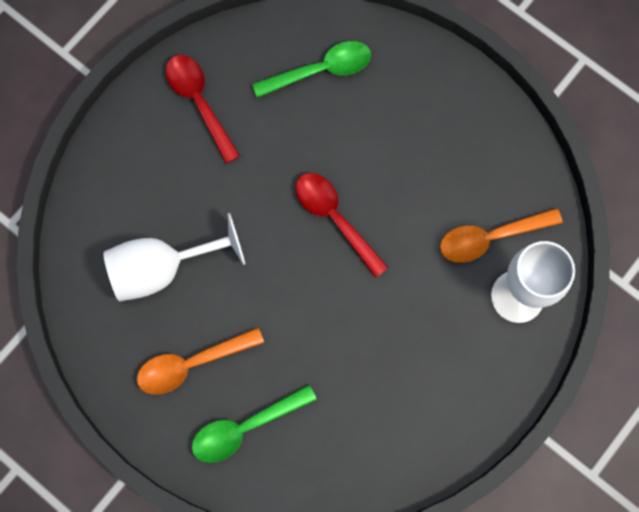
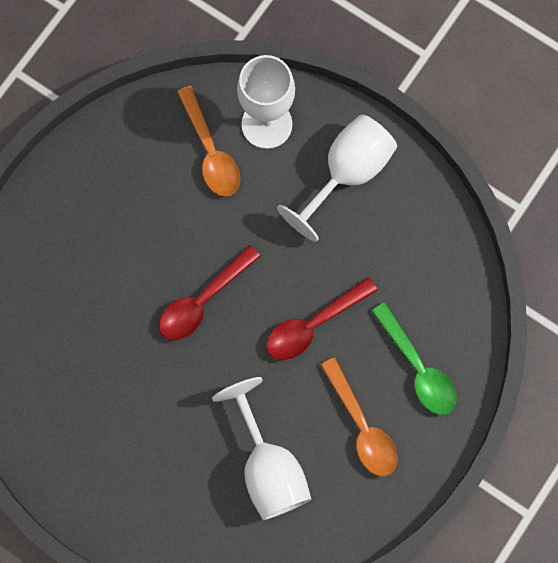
camera: 95 degrees left, 0 degrees up
red spoon [166,55,240,164] -> red spoon moved to [266,277,378,360]
green spoon [252,41,371,98] -> none
none -> white goblet [277,115,397,242]

